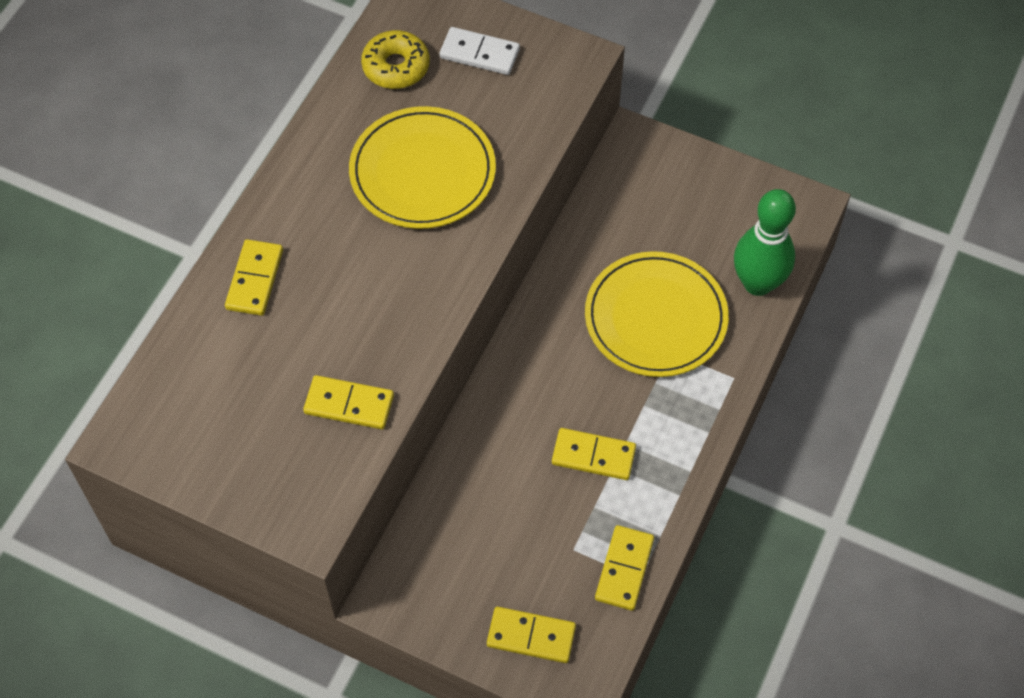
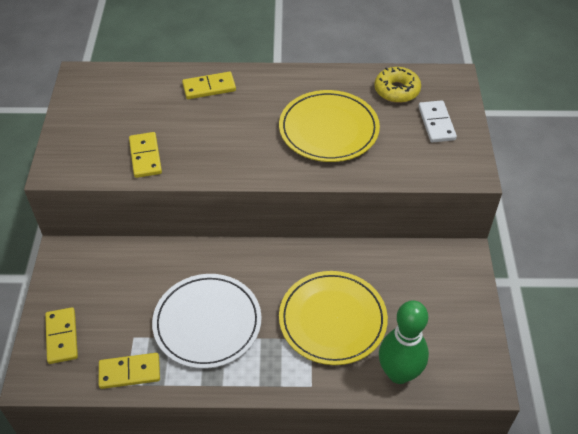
camera: 65 degrees right, 10 degrees down
yellow domino [552,428,636,480] -> white plate [152,274,261,369]

